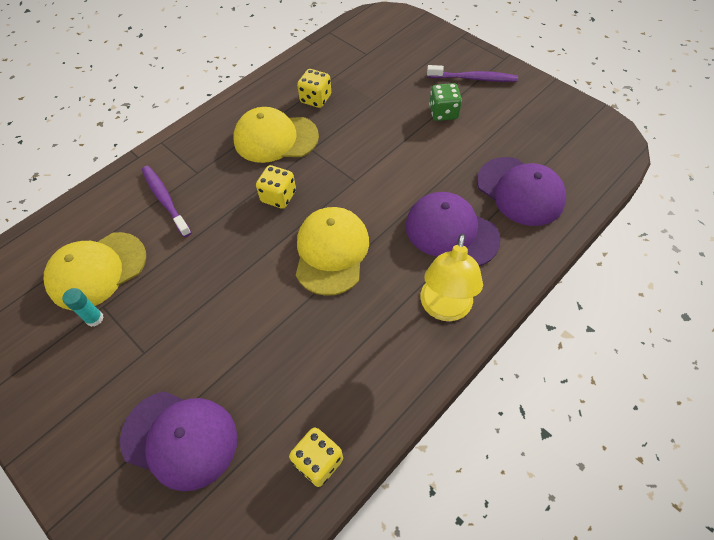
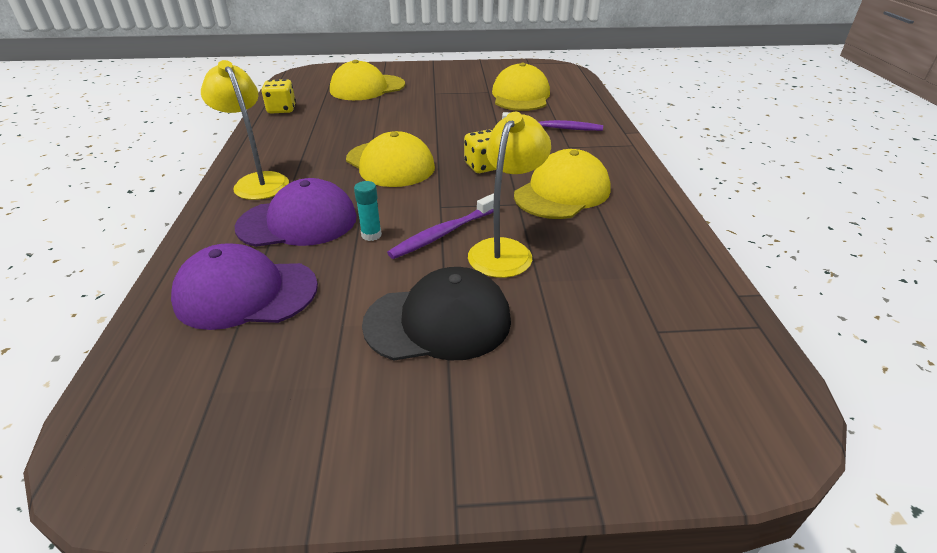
camera: 130 degrees right, 20 degrees down
turquoise glue stick [62,288,104,327] -> turquoise glue stick moved to [354,181,382,241]
purple cap [120,391,237,491] -> yellow cap [330,60,405,100]
yellow dice [297,69,331,108] -> none
purple toothbrush [427,65,518,82] -> purple toothbrush moved to [387,194,494,259]
green dice [429,83,462,121] -> black cap [362,267,511,361]
none -> yellow lamp [468,112,551,278]

